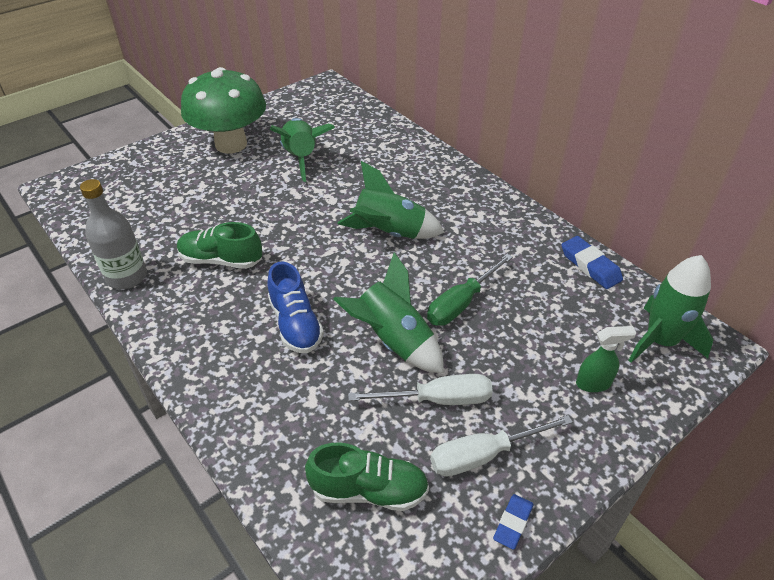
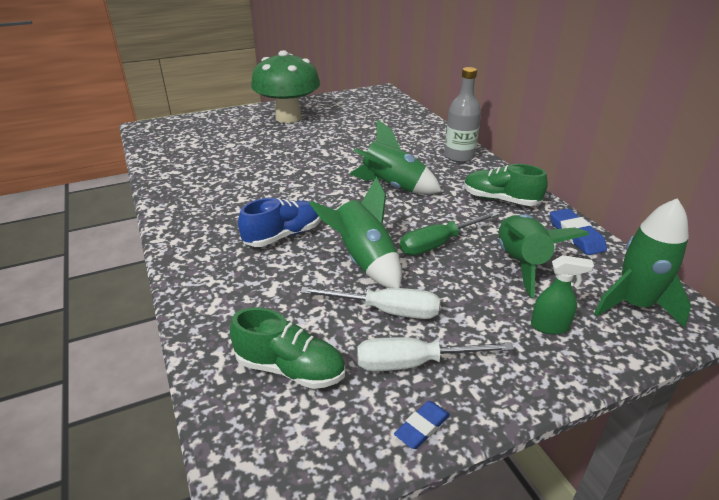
camera: 15 degrees right, 10 degrees down
grey bottle [80,179,147,289] -> grey bottle moved to [444,67,481,162]
green shoe [177,222,262,269] -> green shoe moved to [464,164,548,206]
blue shoe [268,261,324,353] -> blue shoe turned 120 degrees counterclockwise [238,198,321,247]
green rocket [270,118,335,182] -> green rocket moved to [499,214,589,298]

